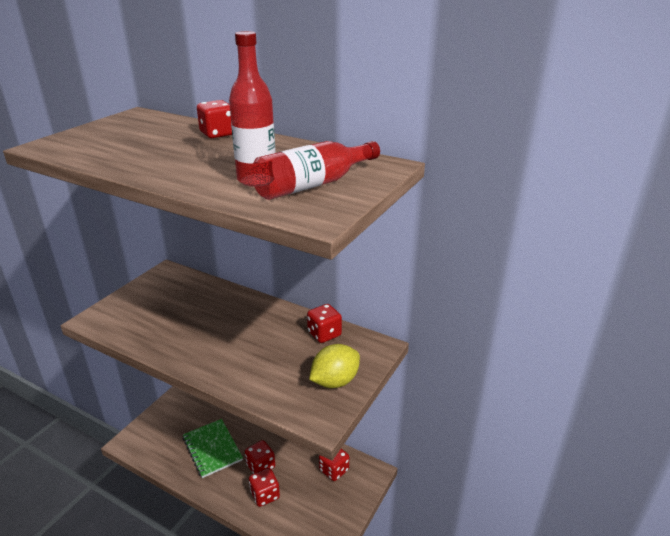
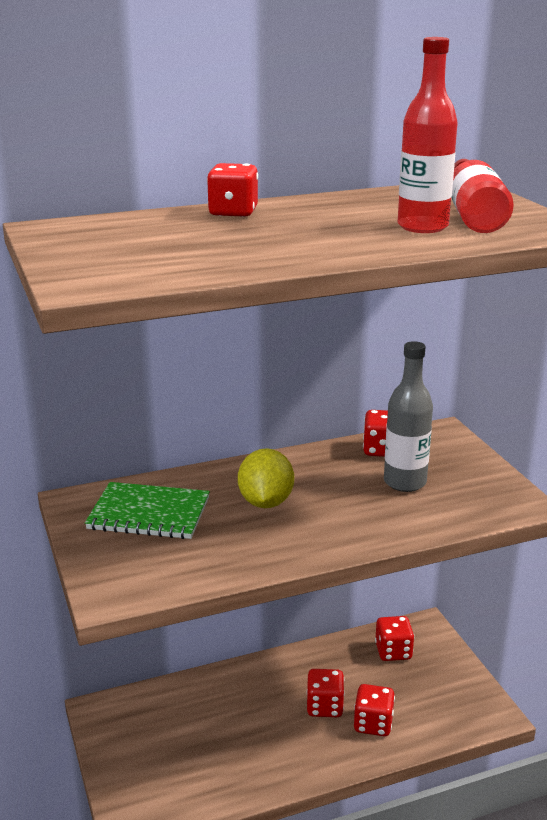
camera: 50 degrees left, 5 degrees down
green notebook [183,419,243,478] -> green notebook moved to [85,482,210,539]
yellow lemon [309,344,360,388] -> yellow lemon moved to [238,448,294,508]
none -> grey bottle [384,341,433,492]

